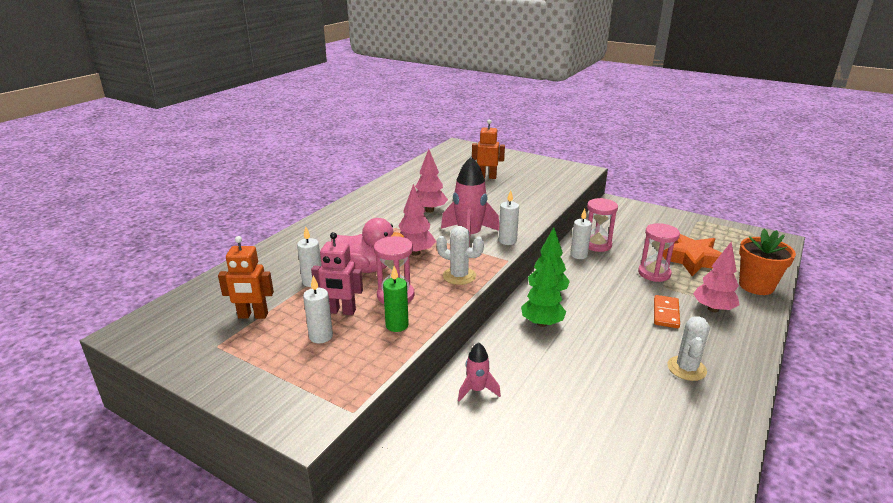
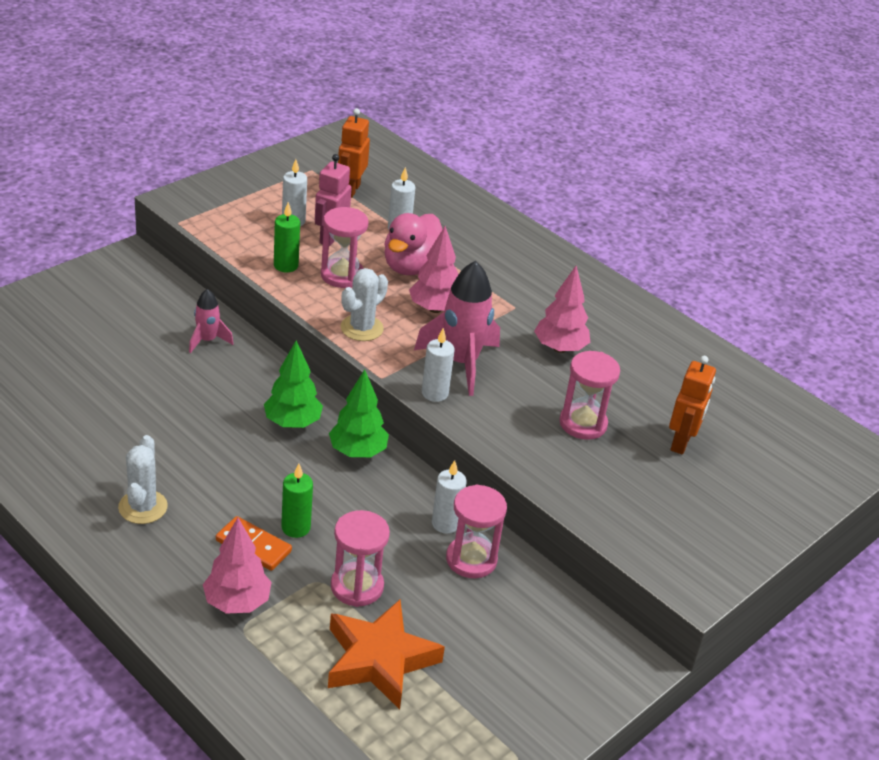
camera: 100 degrees right, 10 degrees up
white cactus [667,316,710,381] -> white cactus turned 60 degrees clockwise [118,435,168,524]
orange flower pot [739,229,796,295] -> none
none -> green candle [281,464,313,538]
none -> pink hourglass [560,351,620,440]

